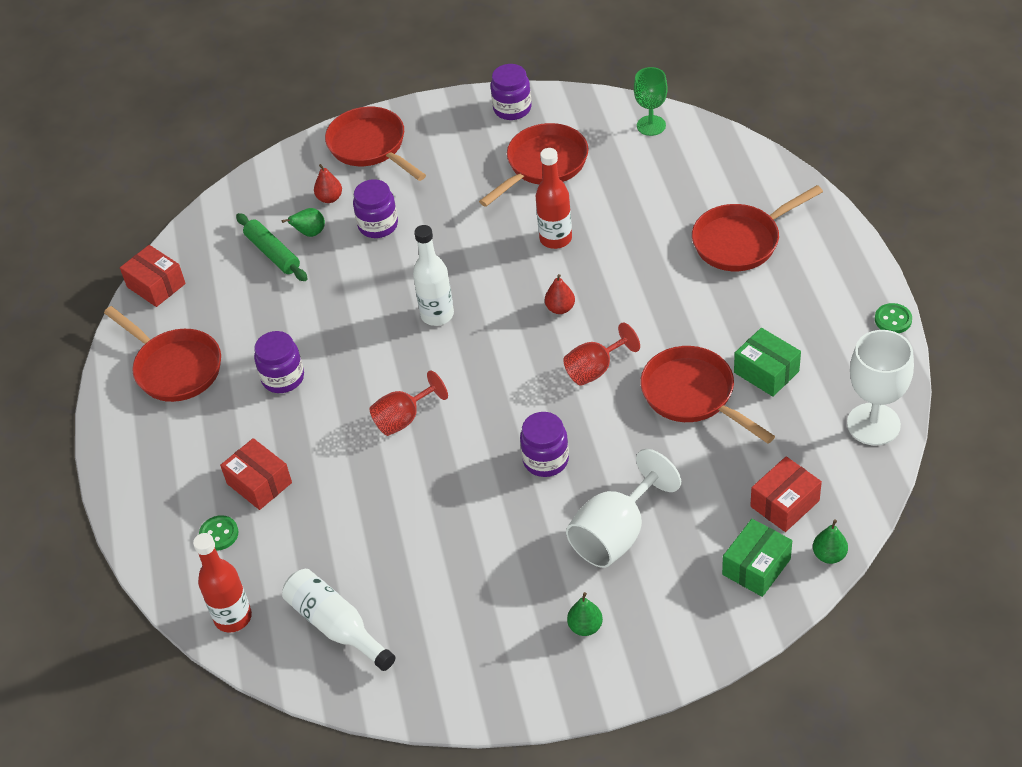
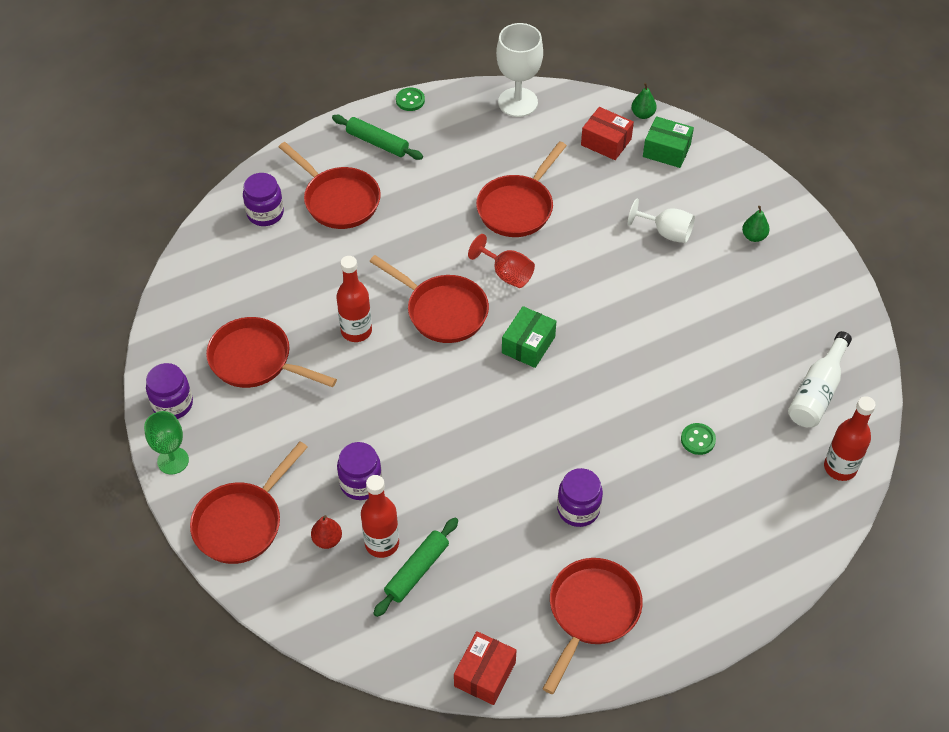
camera: 110 degrees left, 5 degrees up
green button [199,515,238,551] -> green button moved to [681,423,716,455]
red box [220,438,292,510] -> none
green pear [282,208,325,237] -> red bottle [361,475,399,558]
red goblet [370,370,448,436] -> none
white bottle [413,225,454,326] -> none
purple jar [520,412,569,477] -> purple jar moved to [243,173,284,226]
red pear [545,274,575,314] -> red pan [369,255,489,343]
white goblet [566,449,681,568] -> white goblet [628,199,695,243], size x0.66
green goblet [634,67,668,136] -> green goblet moved to [144,411,189,474]
green box [734,328,801,397] -> green box moved to [502,306,556,368]
none -> green rolling pin [332,115,423,160]

